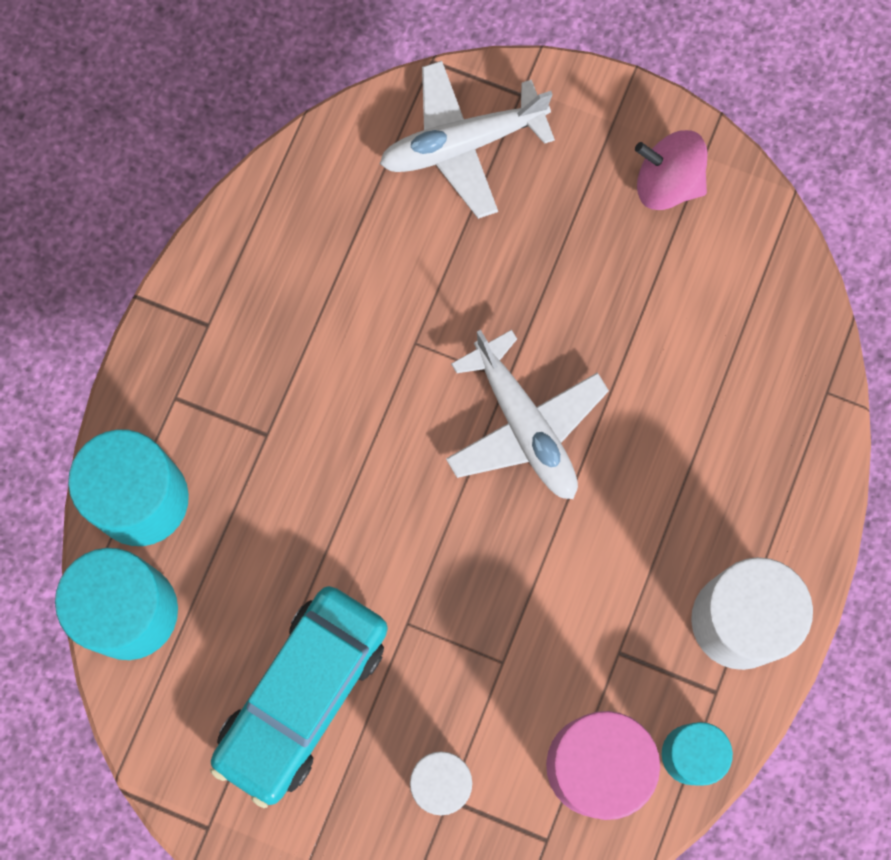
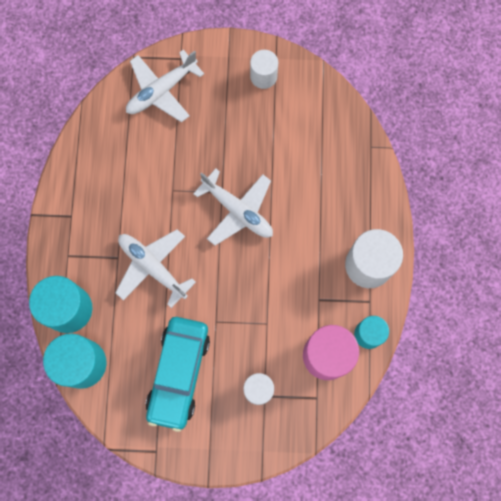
camera: 20 degrees left, 0 degrees up
pink spinning top [635,130,707,210] -> white cylinder [250,50,278,89]
none -> white plane [115,229,196,308]

